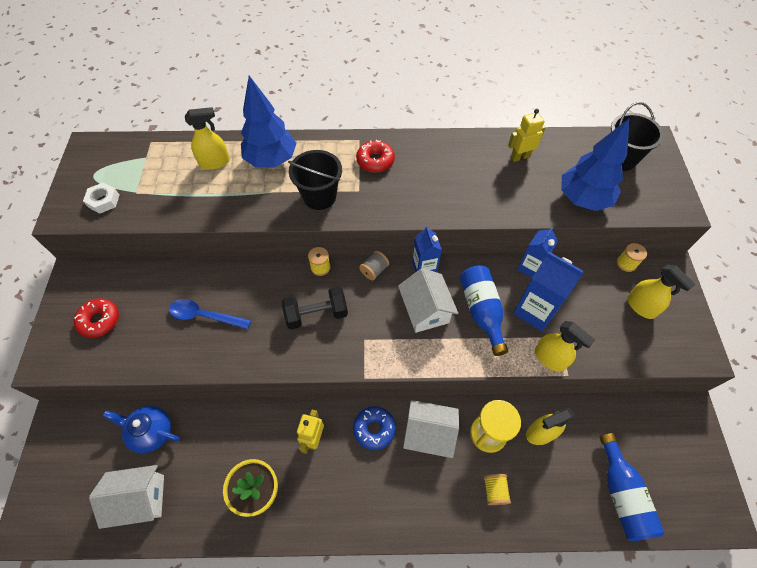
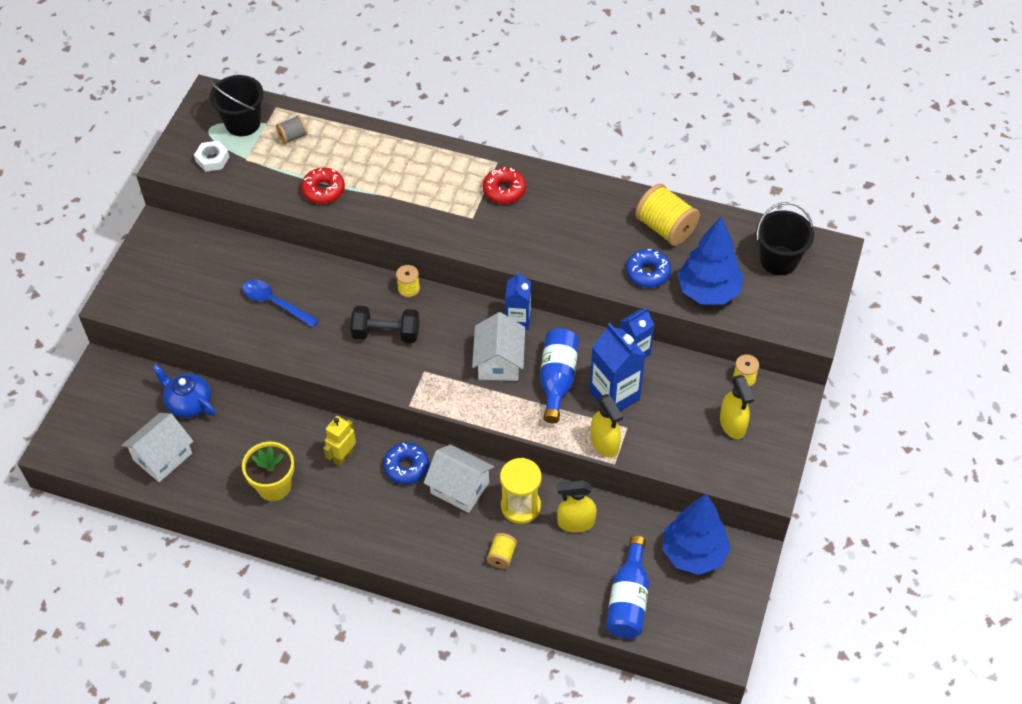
camera: 20 degrees right, 5 degrees down
red donut [74,299,119,338] -> red donut moved to [301,168,345,204]
white house [89,465,164,529] -> white house turned 60 degrees counterclockwise [122,413,193,482]
yellow spray bottle [185,107,230,170] -> none
blue tree [241,76,297,168] -> blue tree moved to [662,494,731,575]
black bucket [288,150,342,210] -> black bucket moved to [210,75,264,136]
grey spool [359,251,389,281] -> grey spool moved to [276,115,307,144]
yellow robot [508,109,545,162] -> yellow spool [635,184,700,246]
none -> blue donut [626,249,671,288]

